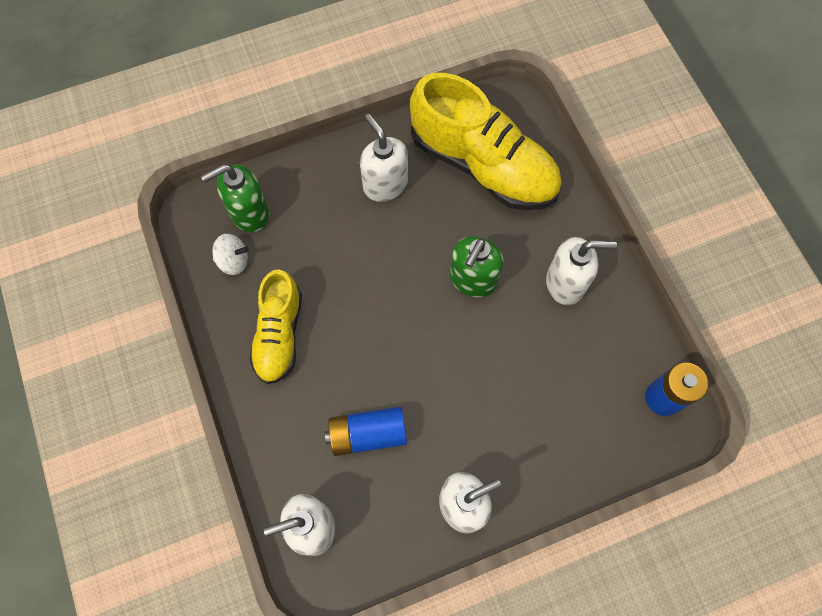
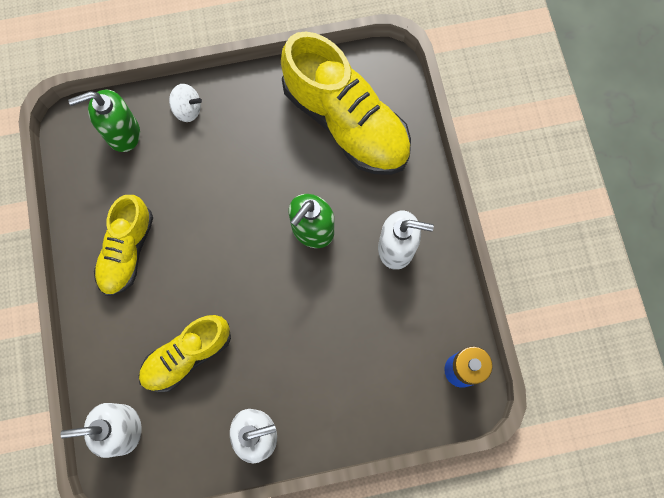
camera: 10 degrees right, 5 degrees up
white spinning top [212,234,249,275] -> white spinning top moved to [169,84,202,122]
blue battery [325,407,407,456] -> yellow shoe [139,315,231,392]
white soap dispenser [360,114,408,202] -> none

